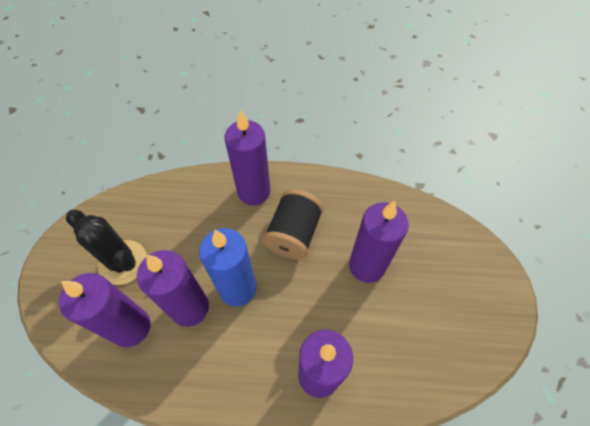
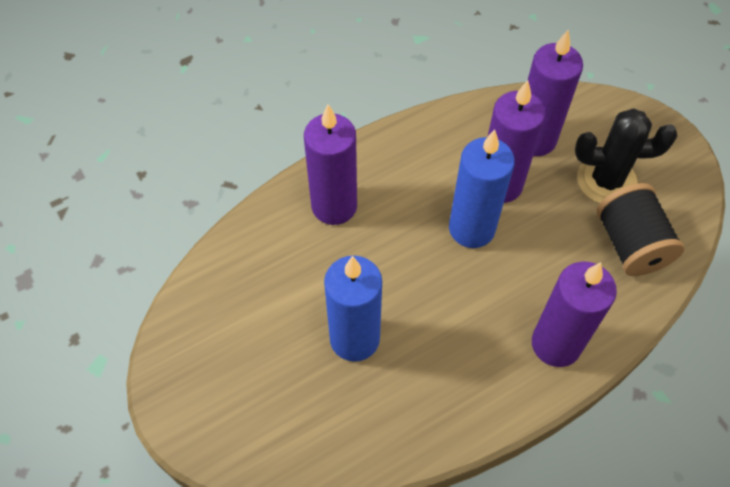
camera: 145 degrees right, 0 degrees up
black spool [263,189,324,260] -> black spool moved to [597,183,685,276]
purple candle [349,201,409,283] -> blue candle [324,256,382,362]

